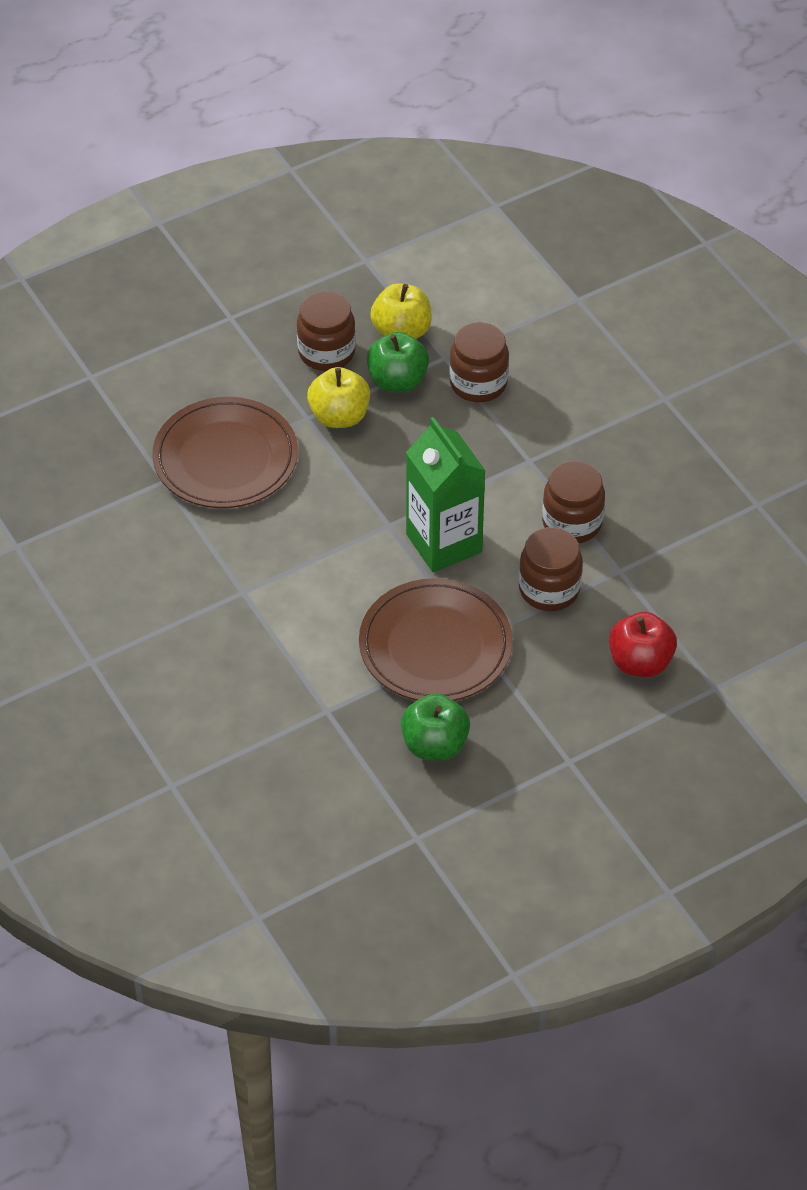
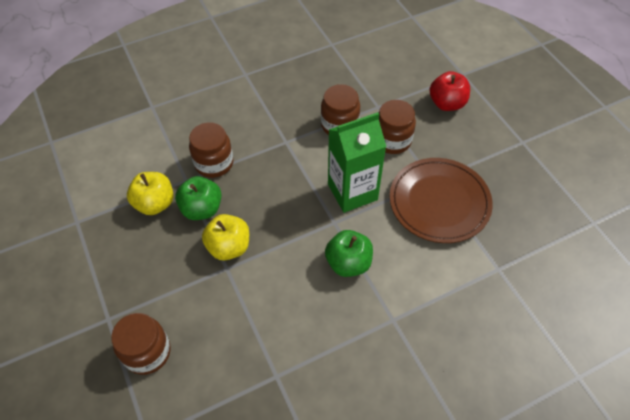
camera: 85 degrees left, 5 degrees up
brown plate [152,397,298,508] -> none
brown jar [297,291,356,371] -> brown jar moved to [111,313,171,375]
green apple [401,694,470,761] -> green apple moved to [325,230,373,277]

